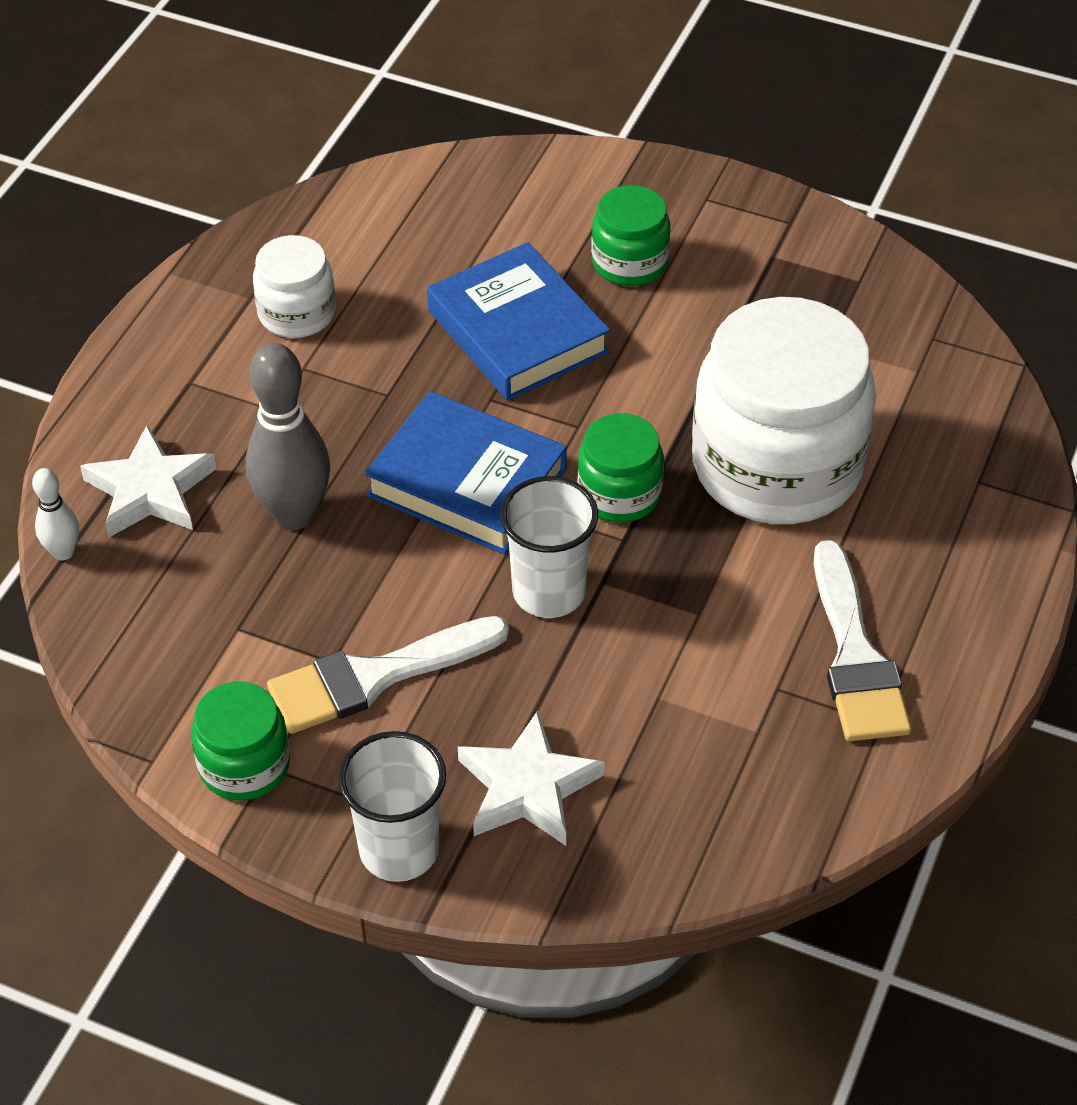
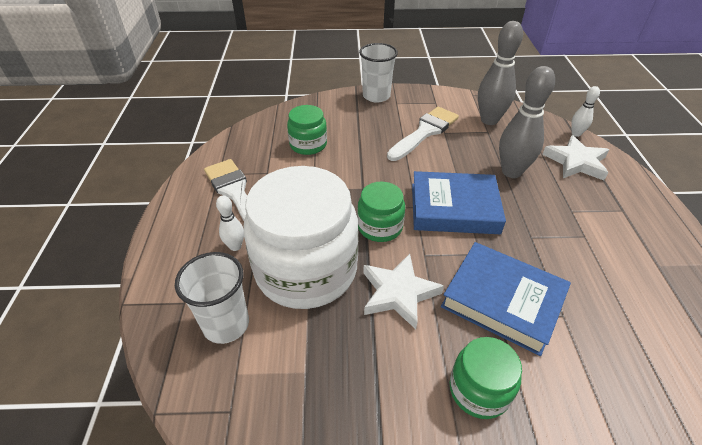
camera: 155 degrees right, 5 degrees down
green jar [191,681,290,800] -> green jar moved to [287,105,327,155]
white jar [253,235,336,338] -> none
white star [458,711,605,846] -> white star moved to [363,254,444,329]
white cup [500,476,598,618] -> white cup moved to [175,252,249,344]
none -> white bowling pin [216,195,244,251]
none -> grey bowling pin [478,21,523,125]

